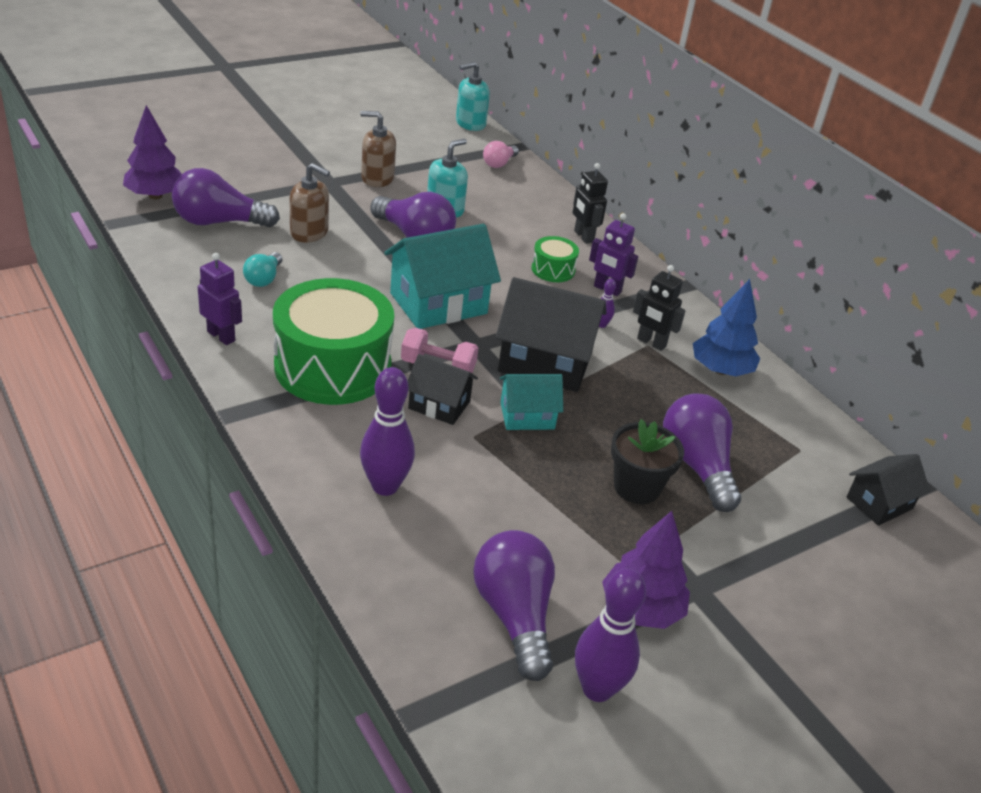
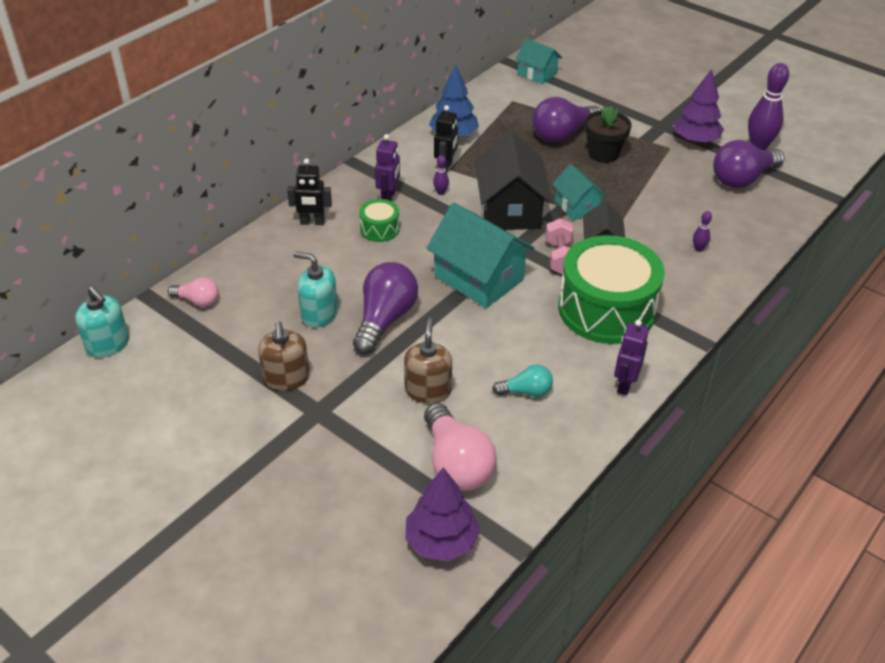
camera: 105 degrees left, 5 degrees up
purple light bulb [172,168,280,227] -> pink light bulb [424,403,497,491]
purple bowling pin [360,367,415,496] -> purple bowling pin [693,211,712,252], size x0.45
black robot [573,163,608,244] -> black robot turned 45 degrees clockwise [287,158,332,225]
black house [847,454,930,526] -> turquoise house [515,38,562,84]

